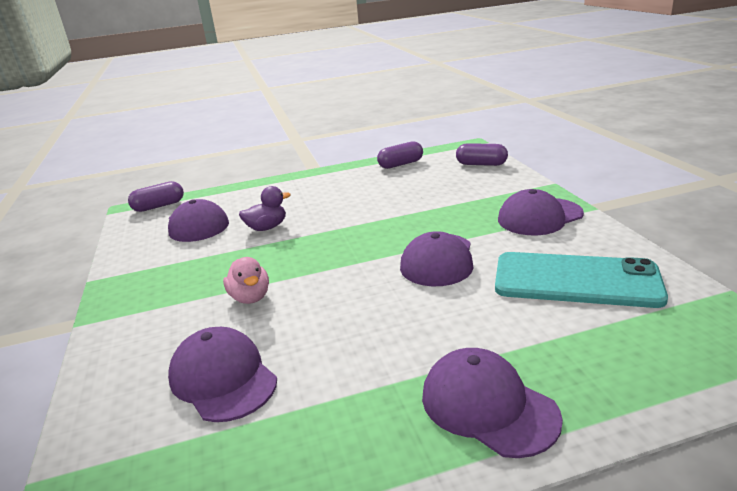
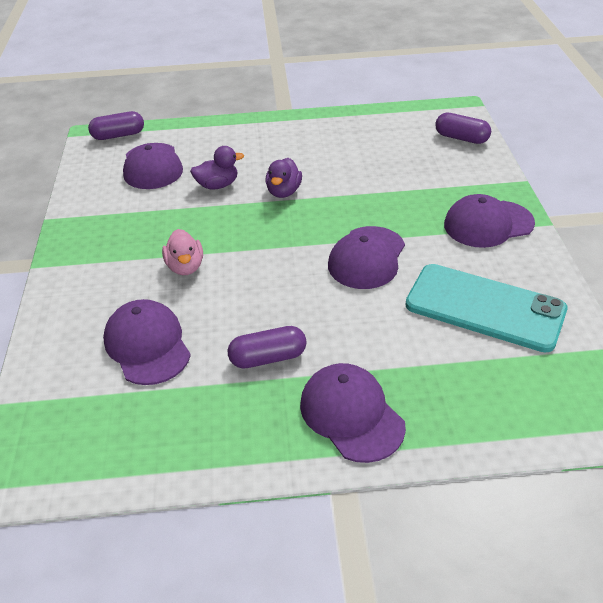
camera: 10 degrees right, 15 degrees up
purple capsule [377,141,423,169] -> purple capsule moved to [228,326,307,369]
none -> purple duck [265,158,302,198]

